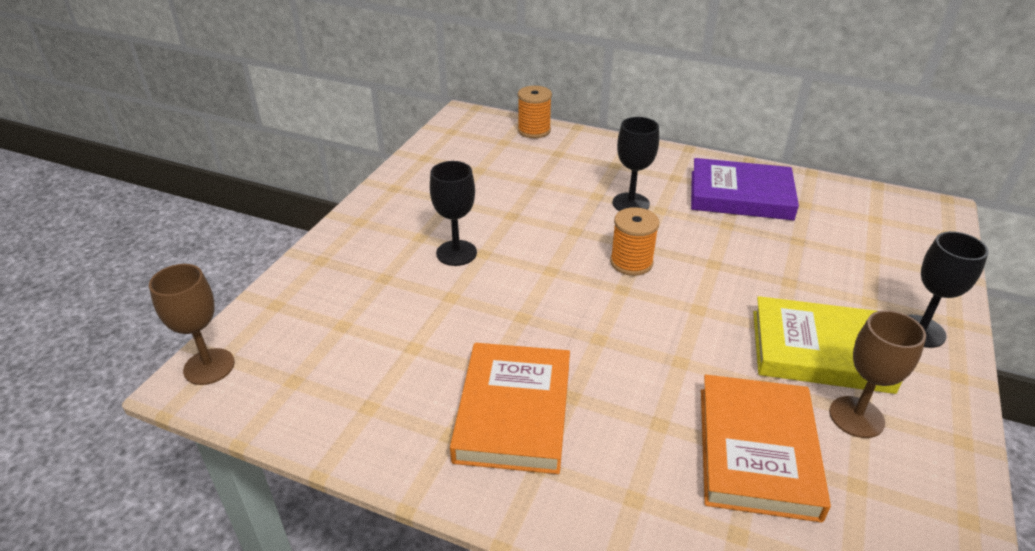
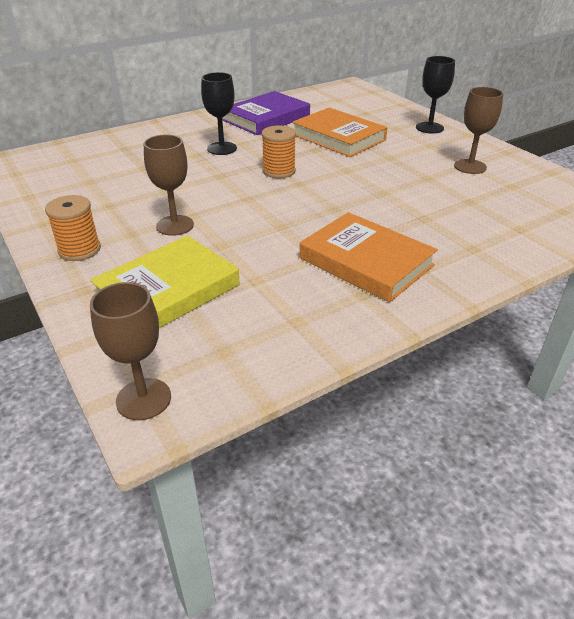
camera: 55 degrees left, 0 degrees up
black goblet [430,161,477,266] -> brown goblet [144,135,194,236]
orange spool [518,86,552,138] -> orange spool moved to [45,195,101,261]
orange book [701,375,831,523] -> orange book moved to [292,108,388,157]
yellow book [753,296,903,394] -> yellow book moved to [90,235,240,328]

